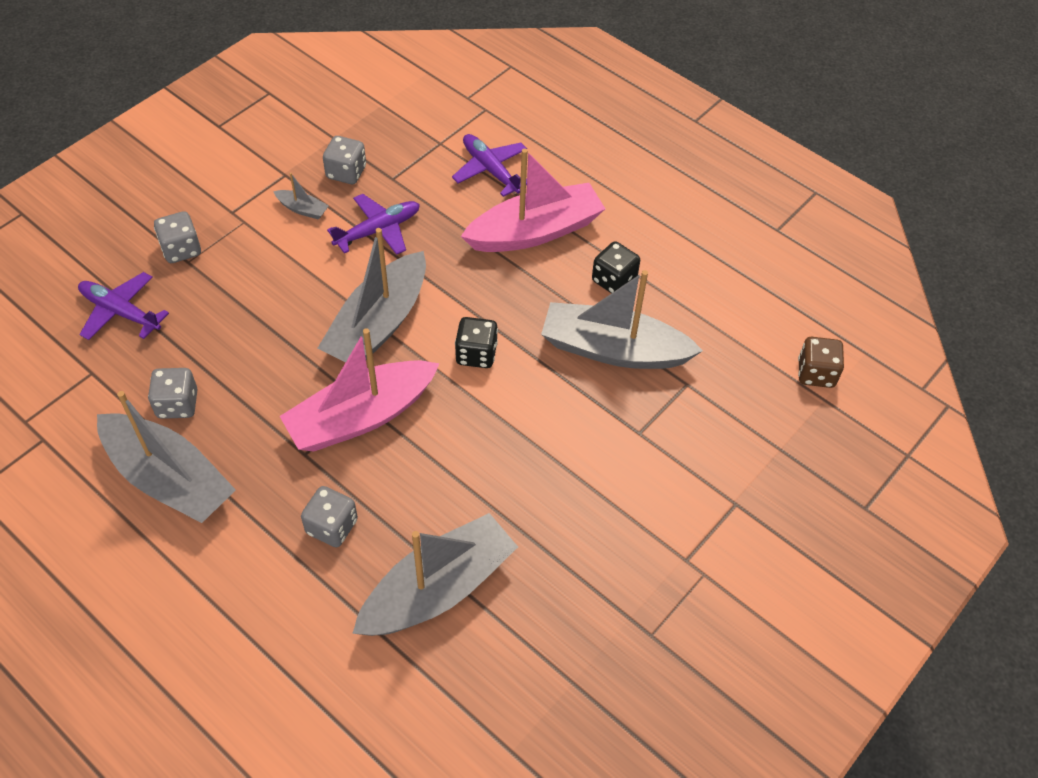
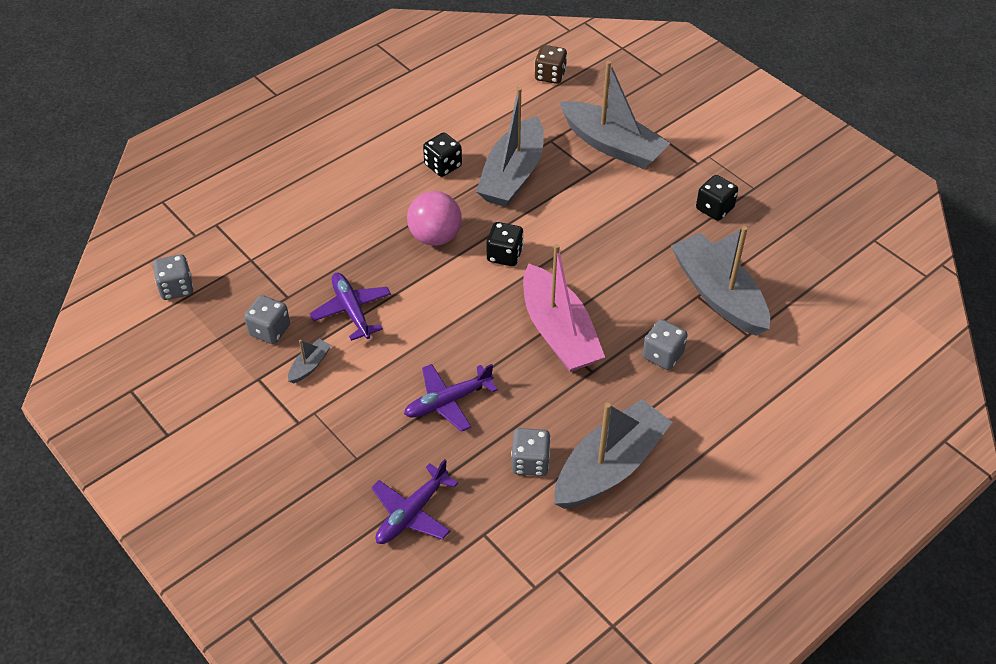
camera: 80 degrees left, 5 degrees down
grey dice [154,211,201,263] -> grey dice moved to [153,254,193,300]
grey boat [318,228,426,363] -> grey boat moved to [560,61,670,169]
purple plane [452,134,527,197] -> purple plane moved to [404,364,498,432]
pink boat [461,148,605,252] -> none
none -> pink ball [407,191,462,246]
none -> black dice [696,175,738,221]

